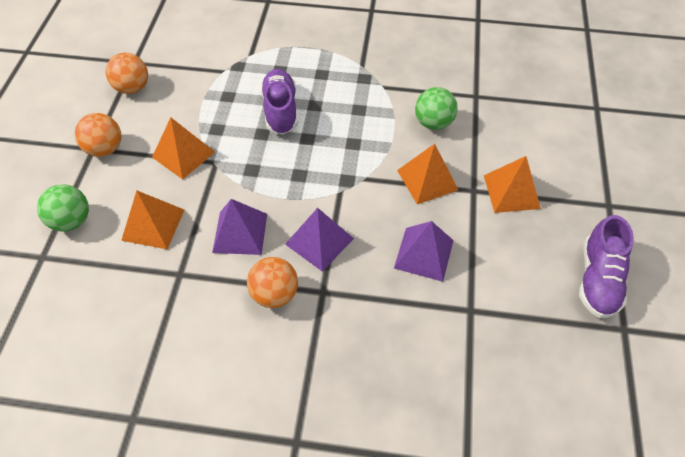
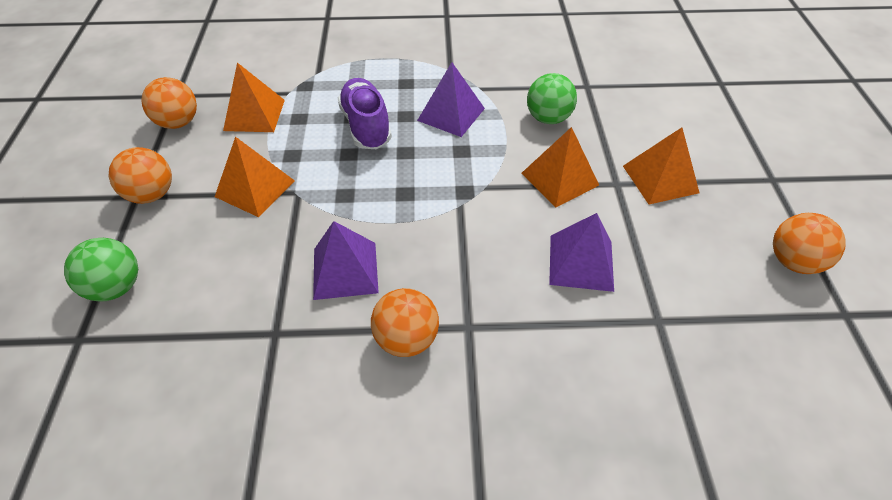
camera: 10 degrees left, 5 degrees down
orange pyramid [121,191,184,249] -> orange pyramid moved to [223,63,285,132]
purple pyramid [285,208,354,272] -> purple pyramid moved to [417,62,485,137]
purple shoe [579,215,634,318] -> orange ball [773,213,846,274]

